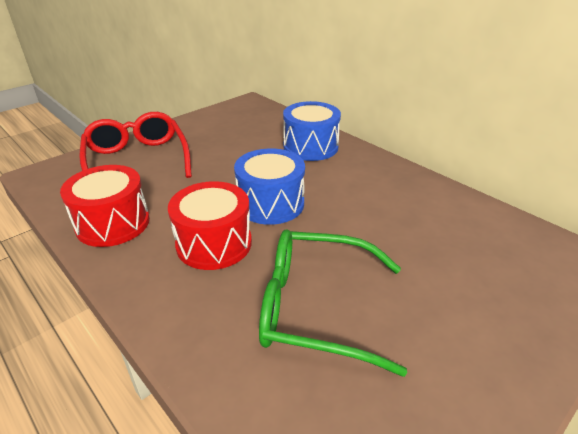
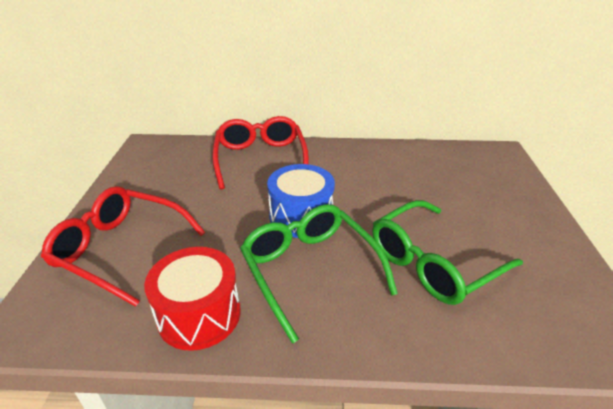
camera: 45 degrees left, 0 degrees up
red drum [168,181,252,270] -> green glasses [240,204,398,344]
blue drum [283,101,341,161] -> red glasses [212,116,309,190]

